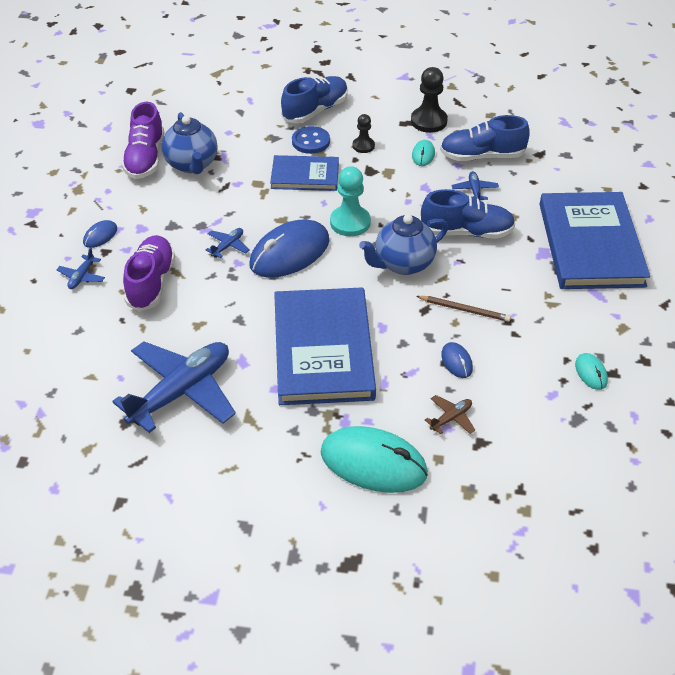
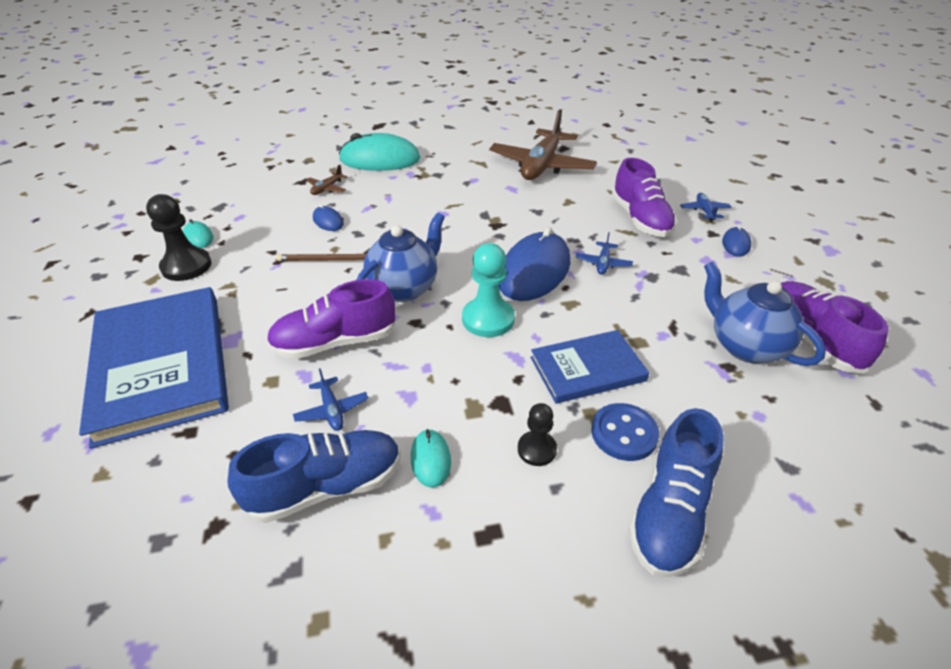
camera: 160 degrees right, 5 degrees down
blue plane [112,341,236,433] -> brown plane [489,109,597,180]
blue book [274,287,376,405] -> none
black pawn [411,67,448,133] -> black pawn moved to [146,194,212,281]
blue shoe [421,189,515,239] -> purple shoe [267,279,396,359]

